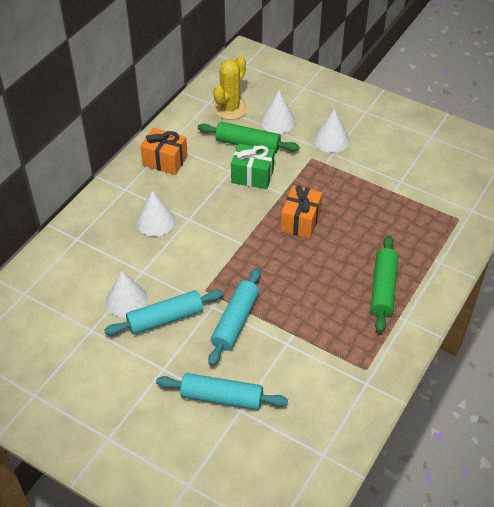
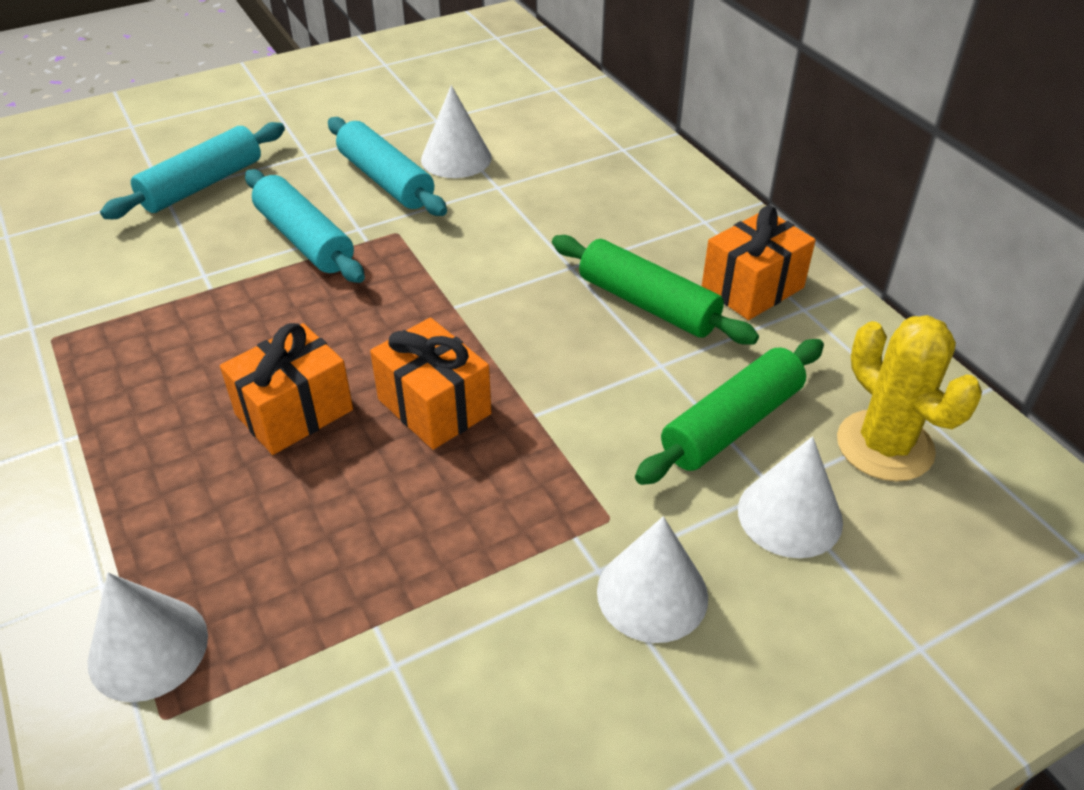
camera: 120 degrees right, 5 degrees down
turquoise rolling pin [104,290,224,335] -> turquoise rolling pin turned 45 degrees counterclockwise [328,117,447,216]
white cone [136,191,176,236] -> white cone moved to [87,573,208,702]
green gift [231,144,275,189] -> none
green rolling pin [371,235,398,333] -> green rolling pin moved to [552,235,759,345]
none -> orange gift [220,323,353,455]

